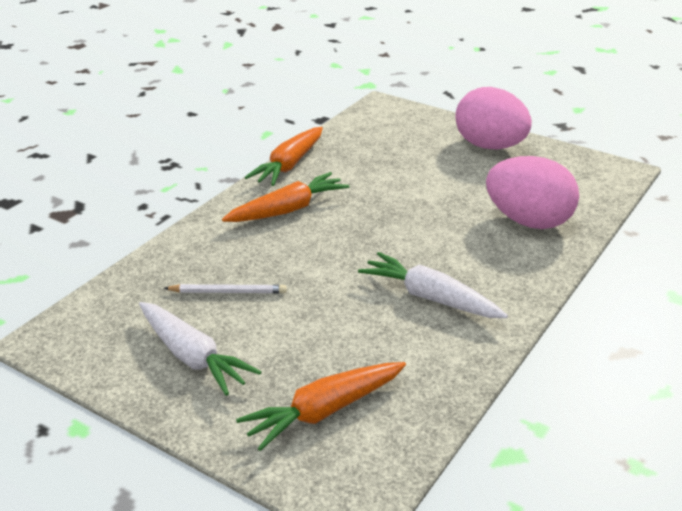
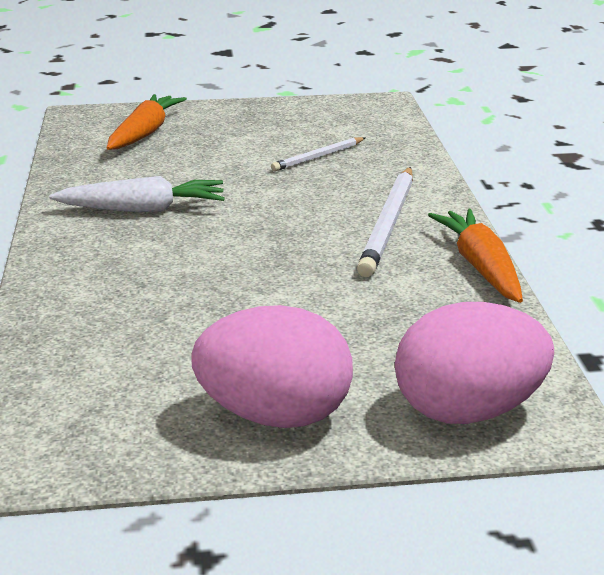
camera: 140 degrees right, 5 degrees down
white carrot [139,302,261,396] -> none
orange carrot [222,172,350,222] -> white pencil [357,167,413,277]
pink egg [486,156,579,229] -> pink egg moved to [395,302,554,424]

